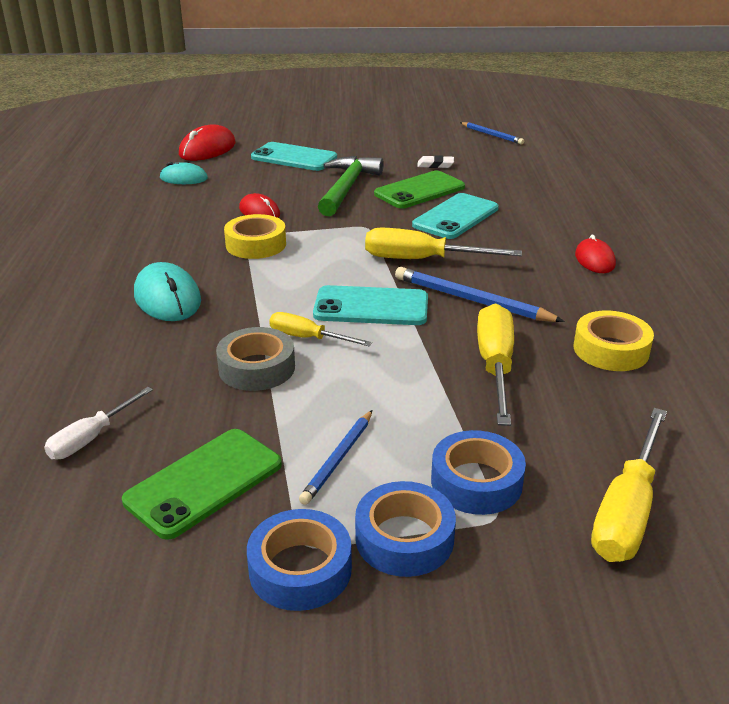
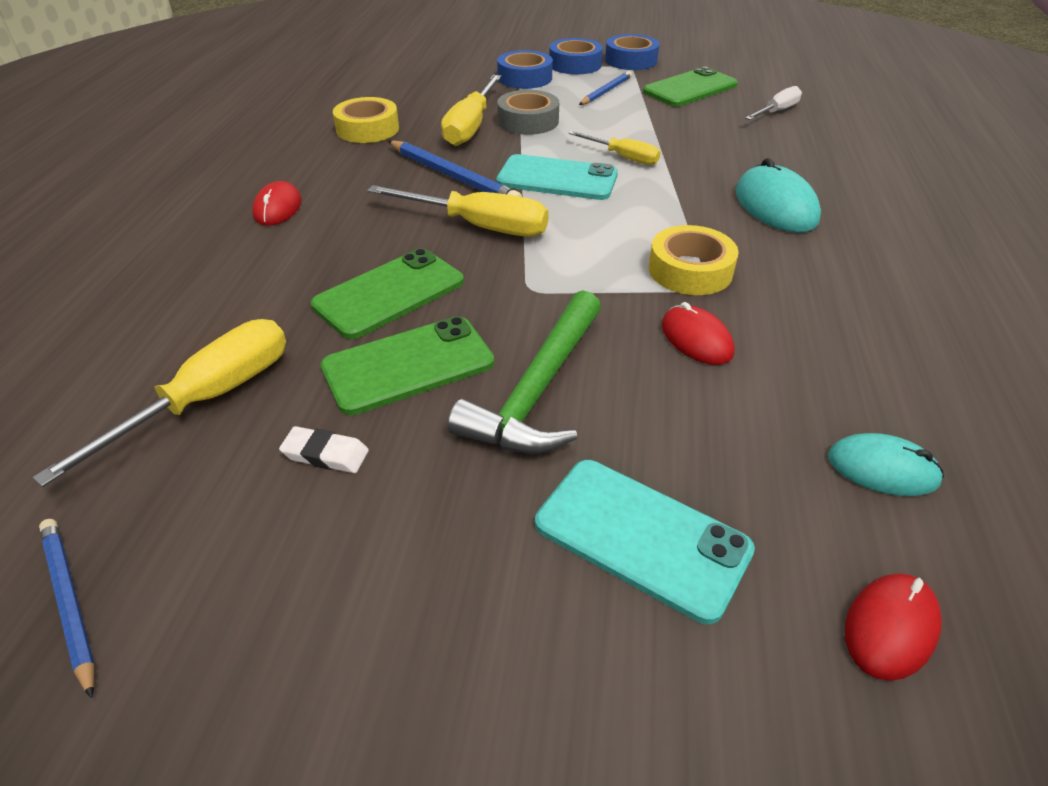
camera: 170 degrees left, 10 degrees up
red mouse [179,124,236,161] -> red mouse [845,574,942,681], size x0.64
grey tape [216,327,295,391] -> grey tape moved to [497,90,559,135]
turquoise phone [412,193,498,239] -> green phone [311,248,464,339]
yellow screwdriver [591,408,667,562] -> yellow screwdriver moved to [32,319,286,487]

